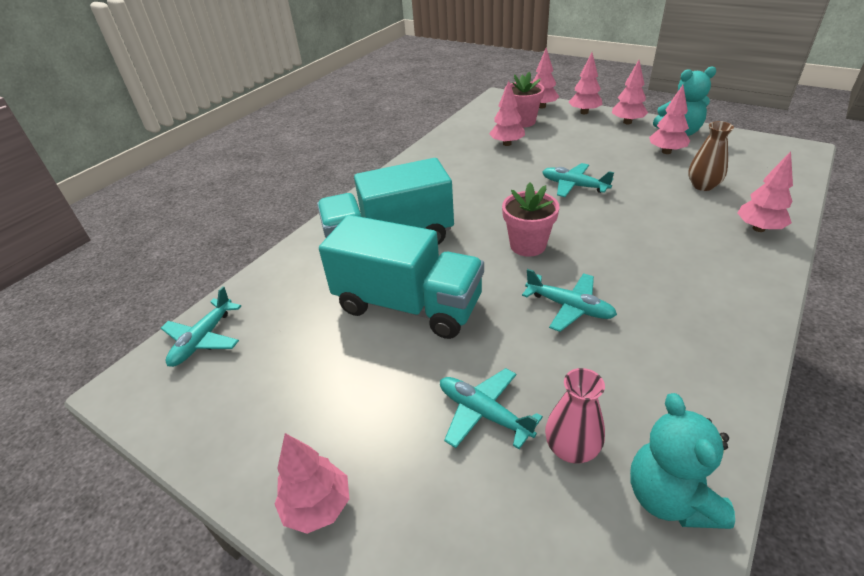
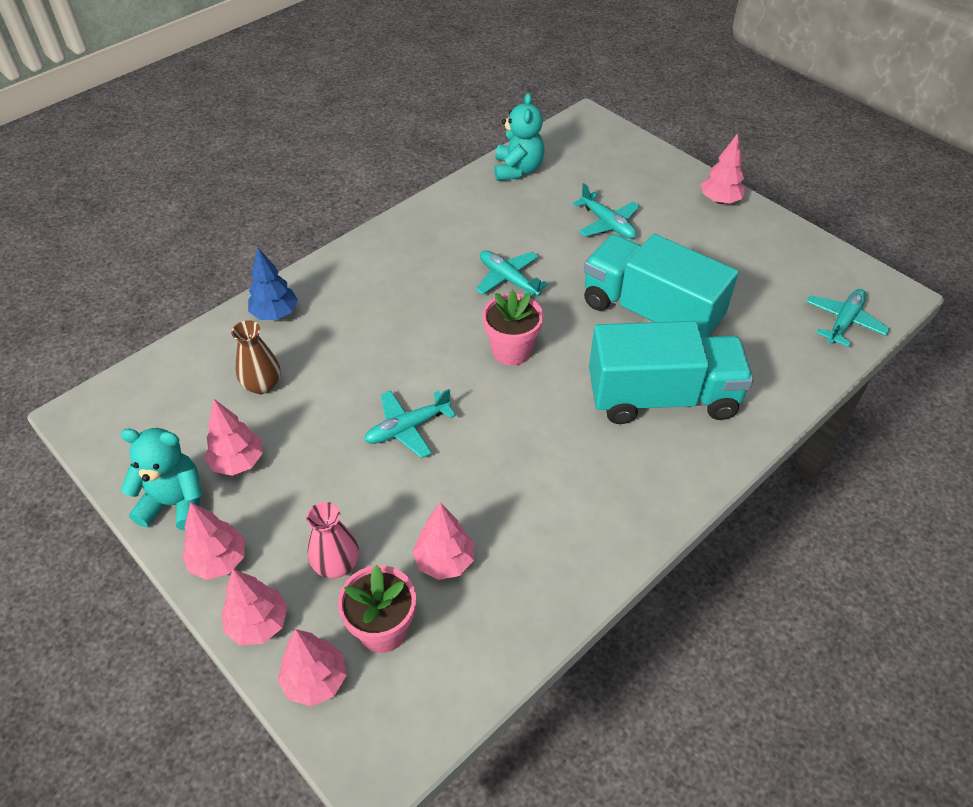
camera: 170 degrees left, 10 degrees up
turquoise plane [542,163,614,197] -> turquoise plane turned 105 degrees clockwise [364,389,456,458]
pink vase [545,368,605,464] -> pink vase moved to [306,502,359,578]
pink tree [737,152,793,232] -> blue tree [248,247,298,320]

